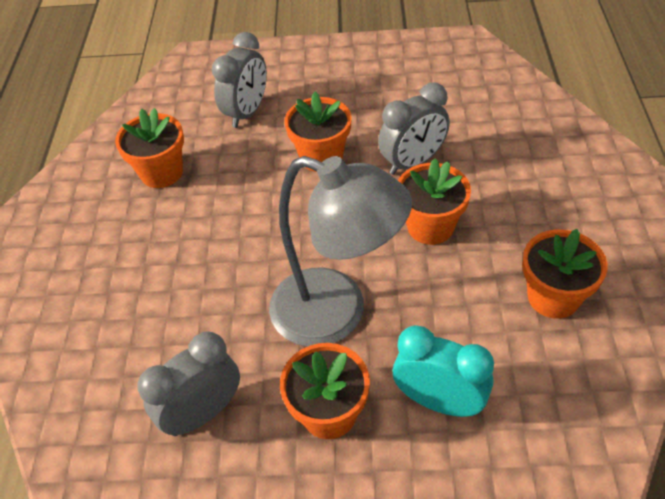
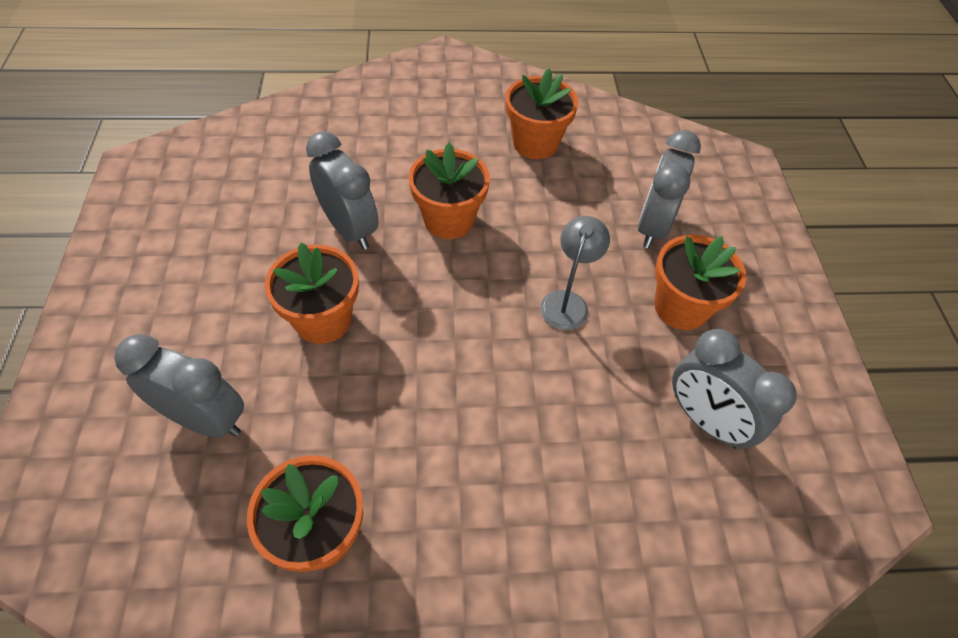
camera: 100 degrees left, 5 degrees up
grey lamp [269,156,412,347] -> grey lamp [540,216,610,330], size x0.47
turquoise clock [393,325,494,417] -> grey clock [638,130,701,248]

